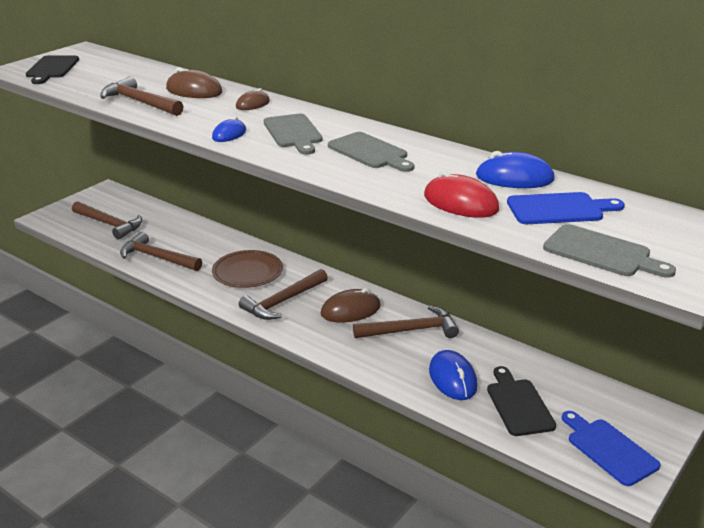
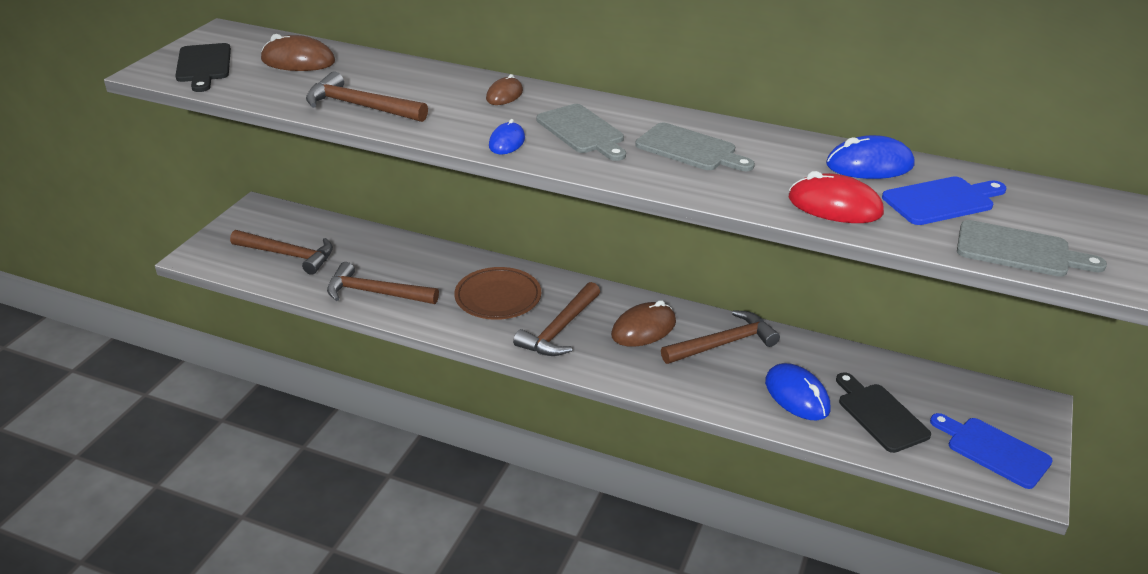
camera: 15 degrees left, 5 degrees up
brown mouse [166,67,223,98] -> brown mouse moved to [261,34,335,71]

